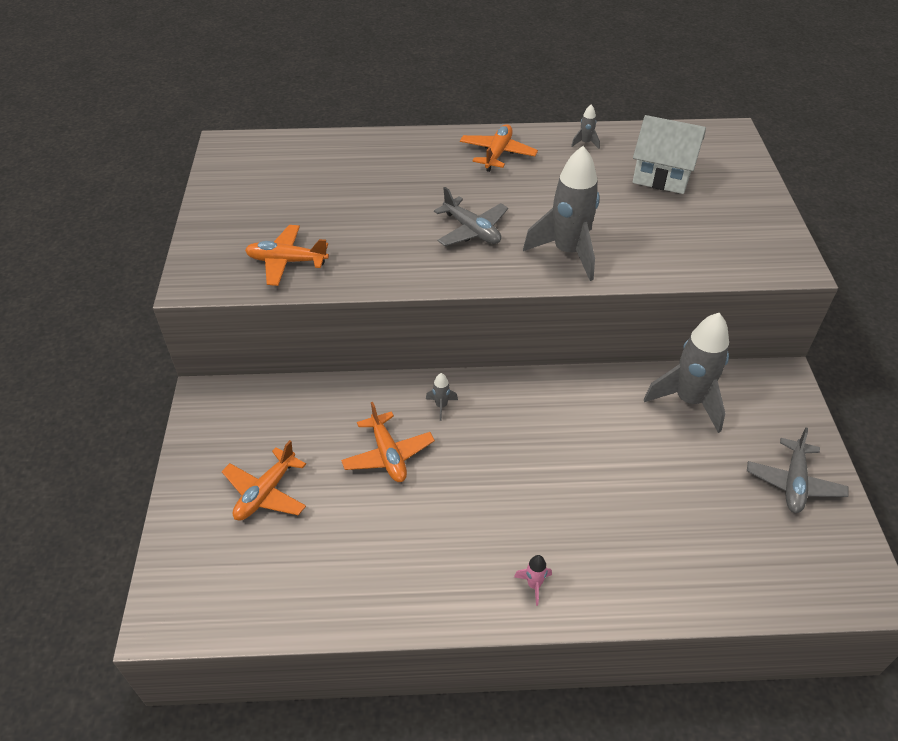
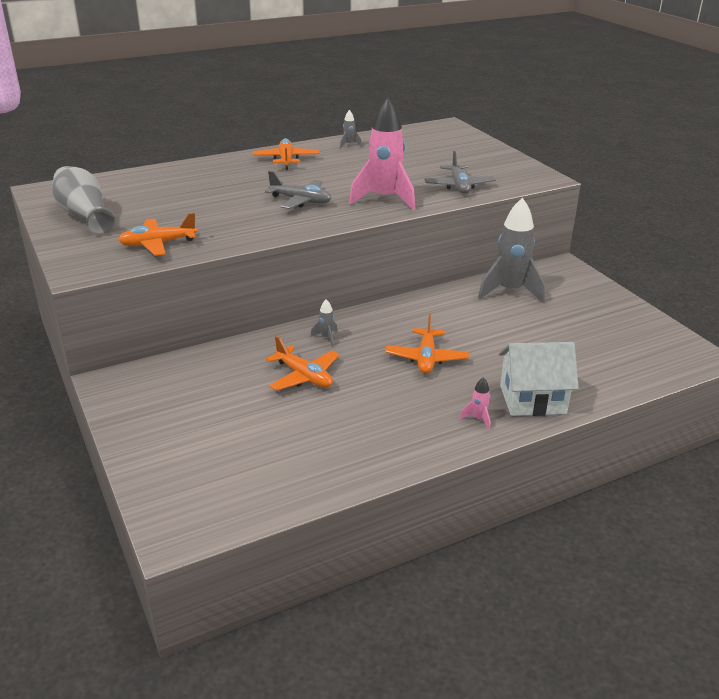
camera: 25 degrees left, 15 degrees down
orange plane [222,440,306,521] -> orange plane moved to [385,314,469,374]
grey rocket [523,146,600,281] -> pink rocket [349,97,415,210]
white house [633,115,706,194] -> white house moved to [499,342,579,416]
grey plane [747,428,849,513] -> grey plane moved to [424,151,496,194]
none -> grey vase [52,166,115,234]

